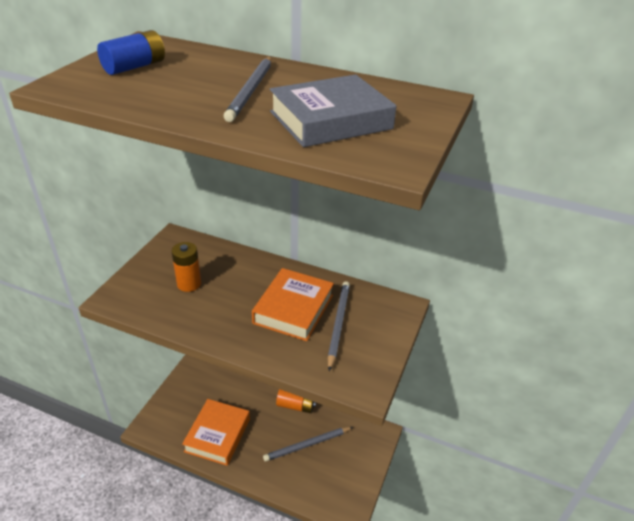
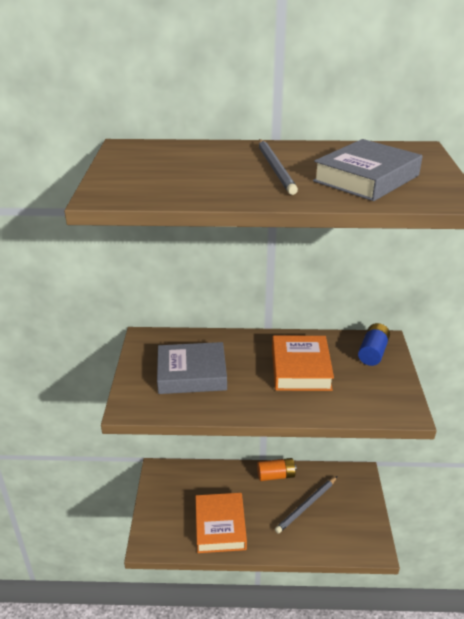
camera: 20 degrees left, 5 degrees down
blue battery [97,30,165,75] -> blue battery moved to [358,323,390,366]
orange battery [171,242,201,292] -> grey book [157,342,227,394]
grey pencil [327,281,350,371] -> none

